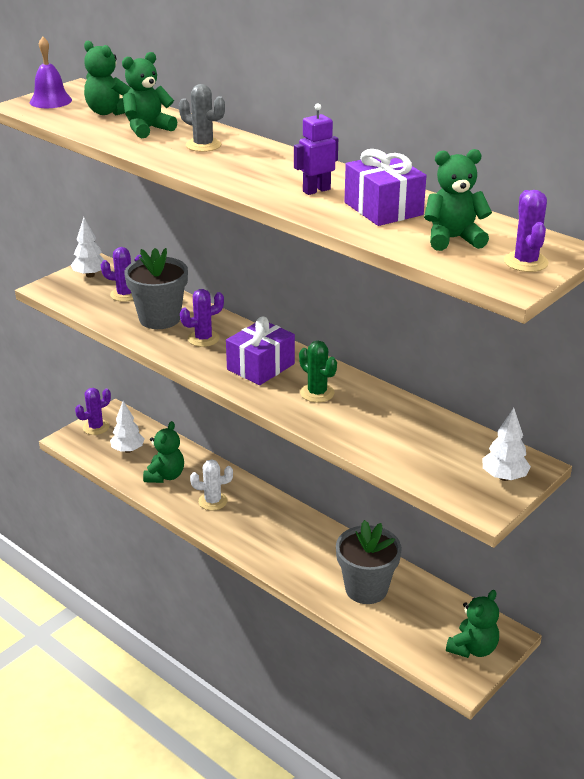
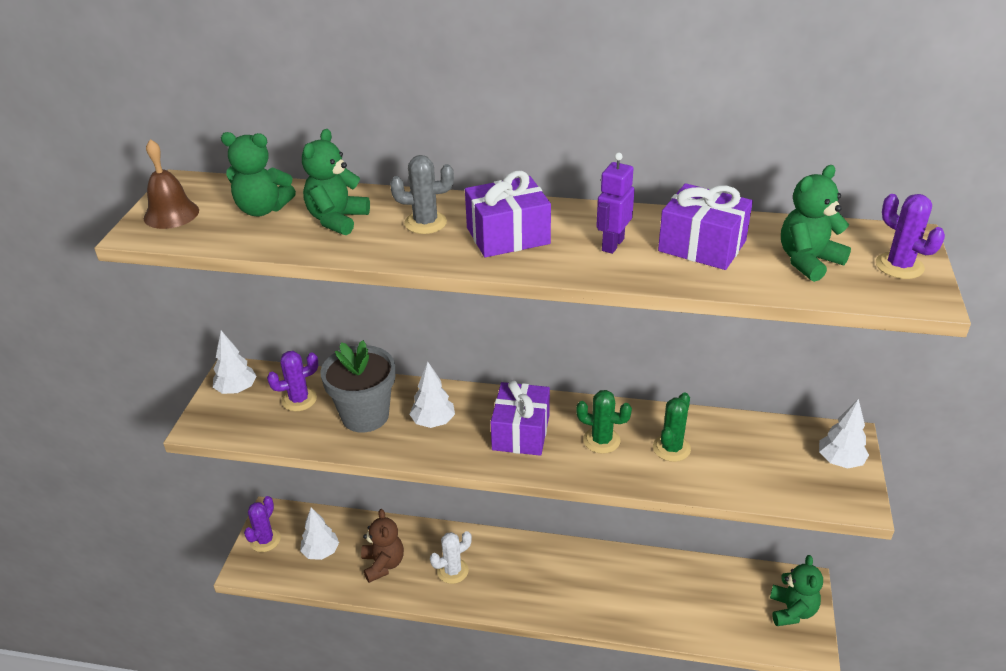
camera: 30 degrees left, 5 degrees up
purple bell [29,37,72,108] -> brown bell [144,139,199,229]
green teddy bear [143,421,184,483] -> brown teddy bear [361,509,404,583]
purple cactus [180,289,224,347] -> white tree [409,362,455,428]
grey flower pot [336,520,402,604] -> none
none -> purple gift [465,171,551,258]
none -> green cactus [653,392,691,462]

